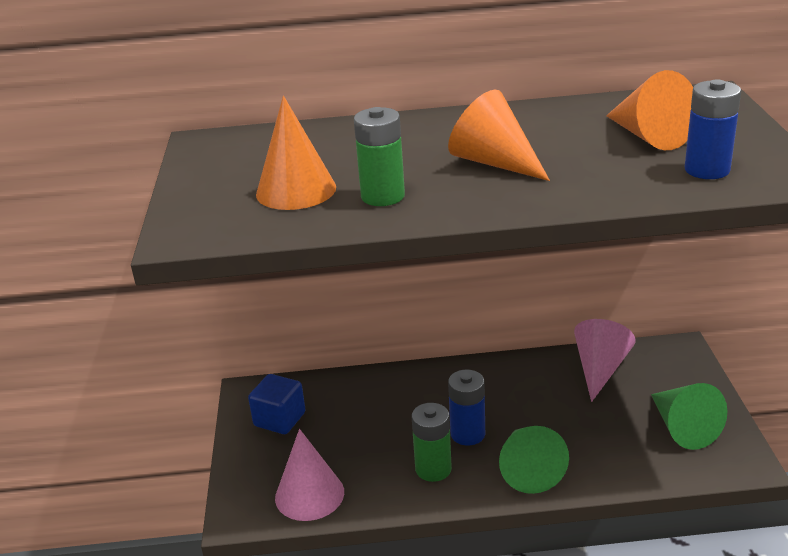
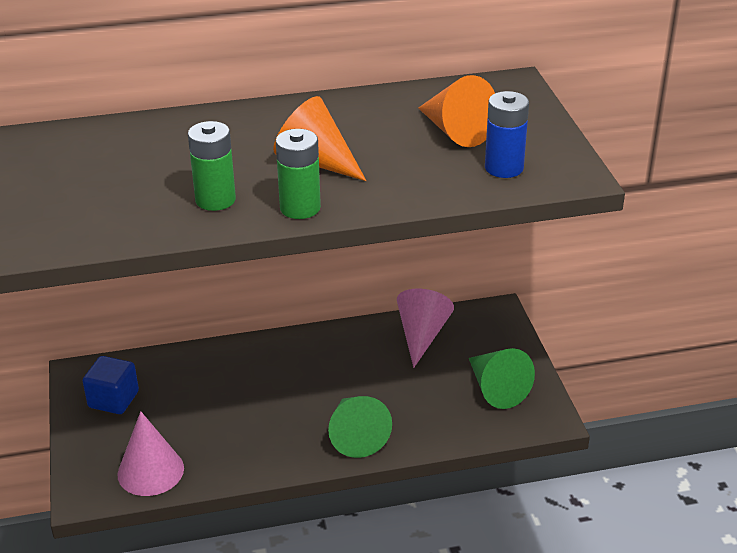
camera: 10 degrees left, 5 degrees up
orange cone [256,96,336,210] -> none
green battery [412,403,452,482] -> green battery moved to [276,129,321,219]
blue battery [448,370,485,445] -> none

